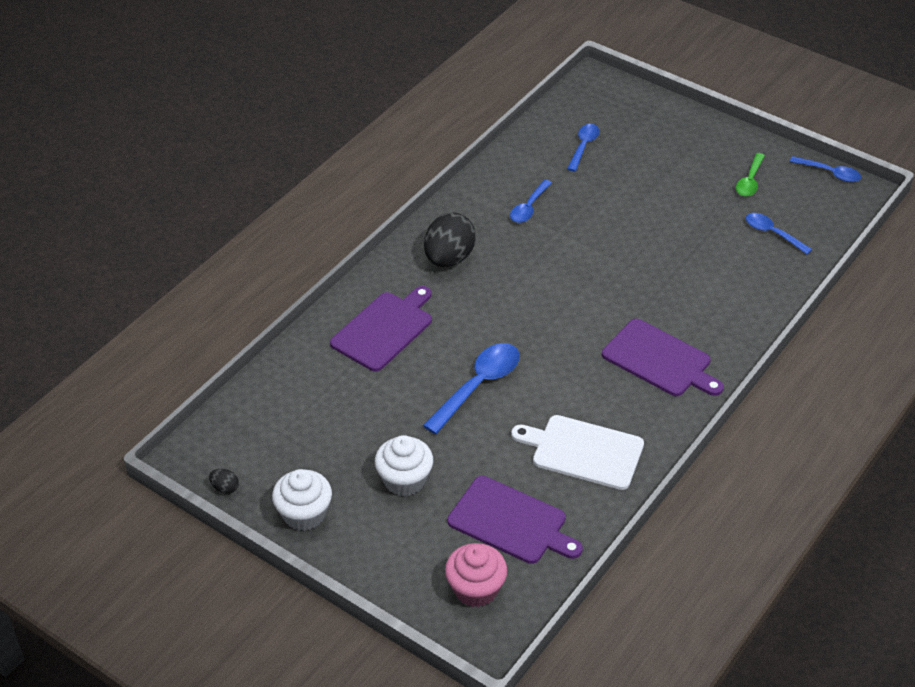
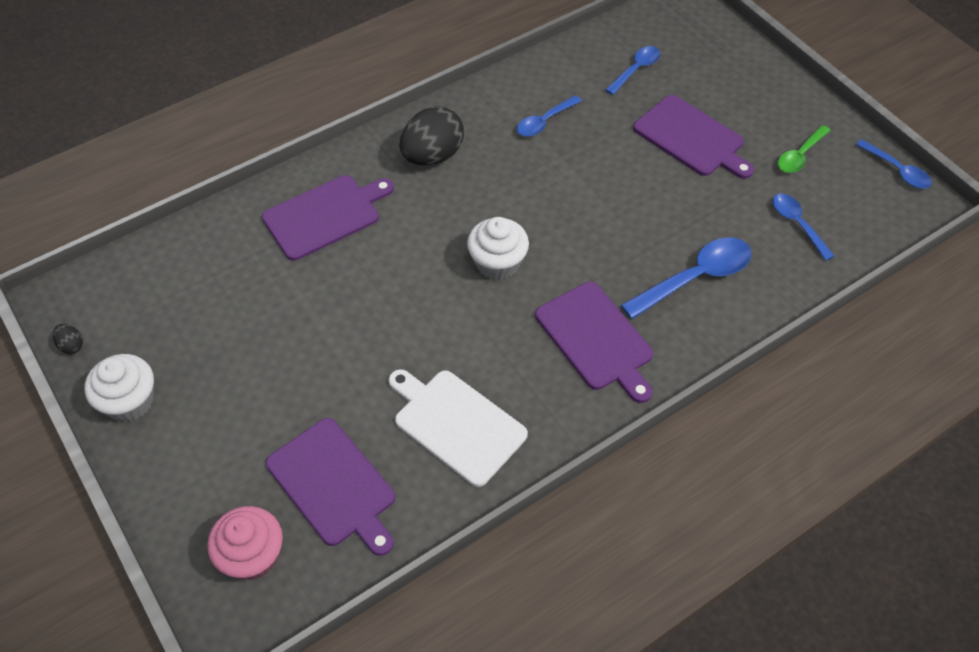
camera: 20 degrees right, 10 degrees up
white cupcake [375,435,433,496] -> white cupcake moved to [467,217,529,280]
blue spoon [423,343,520,434] -> blue spoon moved to [621,237,752,319]
none -> purple cutting board [633,95,754,179]

